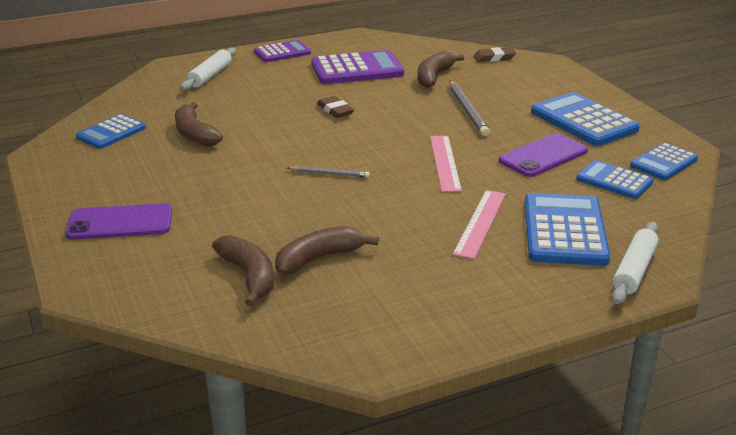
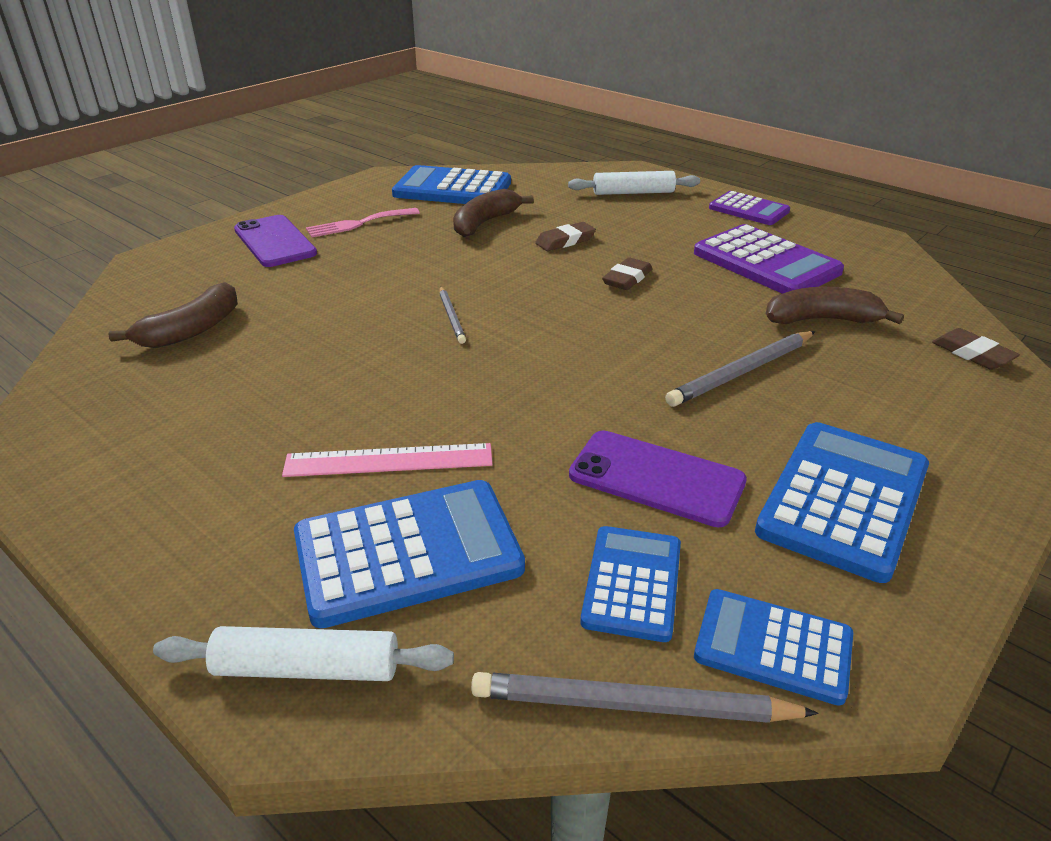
camera: 65 degrees right, 5 degrees up
blue calculator [76,114,146,149] -> blue calculator [392,165,511,204], size x1.62
brown banana [275,226,379,275] -> none
pink ruler [430,136,462,192] -> none
none -> pink fork [306,208,420,237]
none -> grey pencil [471,672,818,723]
none -> brown eraser [535,222,596,251]

